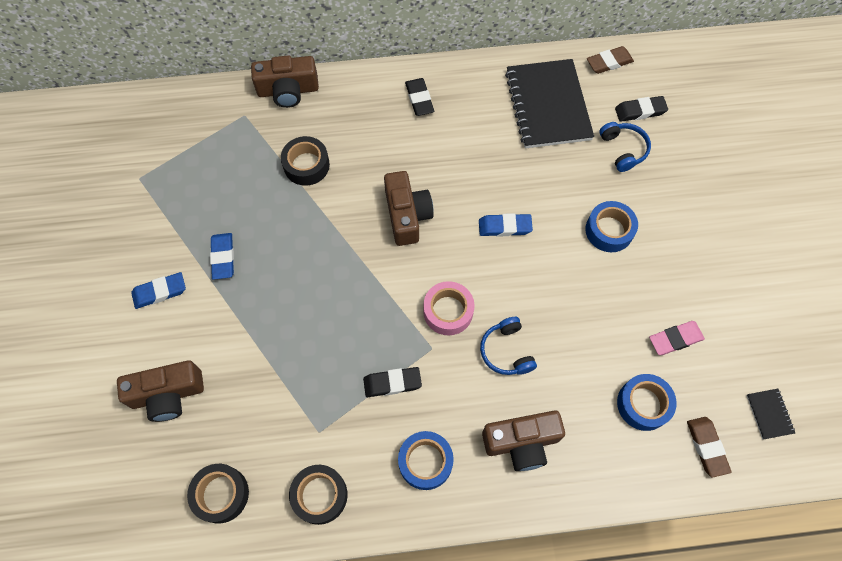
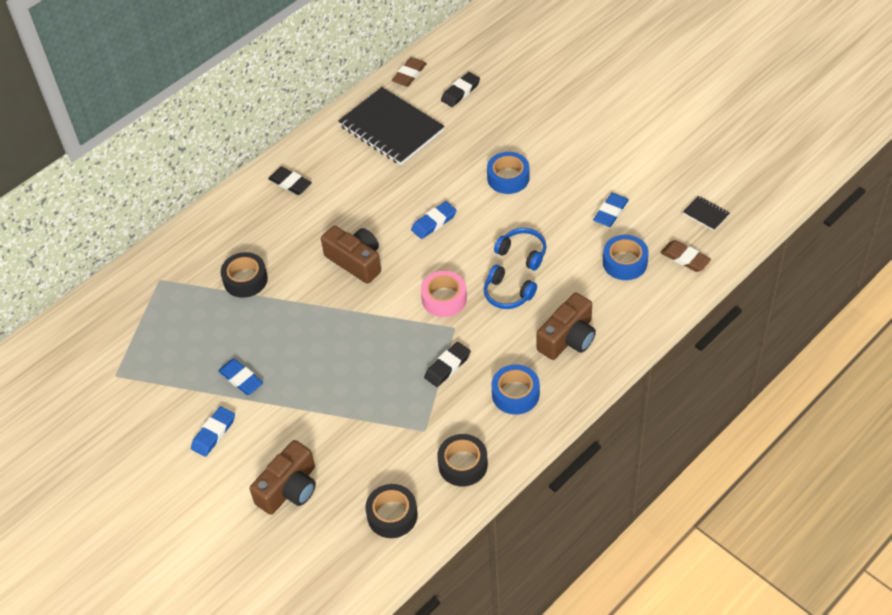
camera: 35 degrees left, 15 degrees down
brown camera [251,56,319,108] -> none
blue headphones [599,122,651,172] -> blue headphones moved to [494,228,546,271]
pink eraser [649,321,705,355] -> blue eraser [593,193,629,227]

